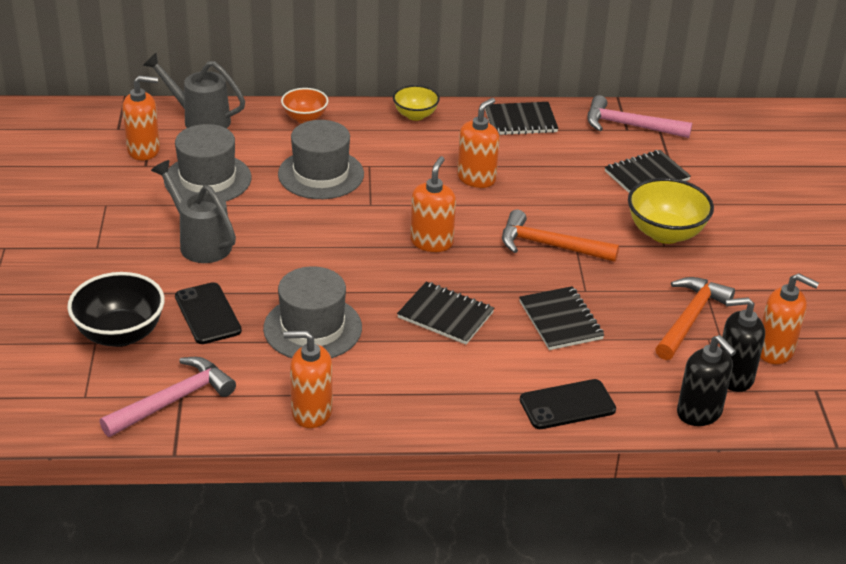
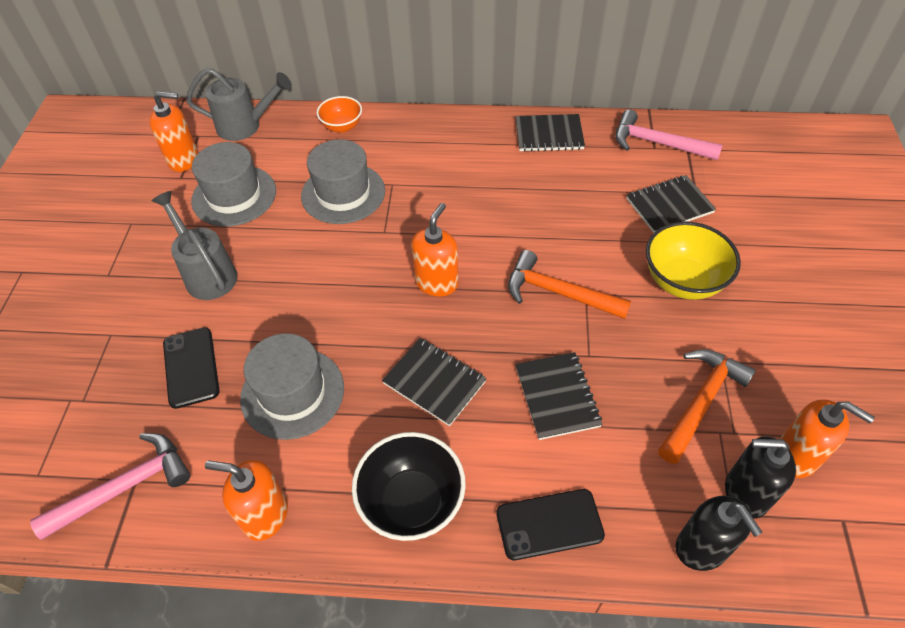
camera: 10 degrees right, 15 degrees up
black bowl [67,272,165,347] -> black bowl moved to [352,432,466,541]
grey watering can [143,53,245,129] -> grey watering can turned 150 degrees clockwise [186,68,292,141]
yellow bowl [393,85,440,121] -> none
orange soap dispenser [457,98,500,188] -> none

